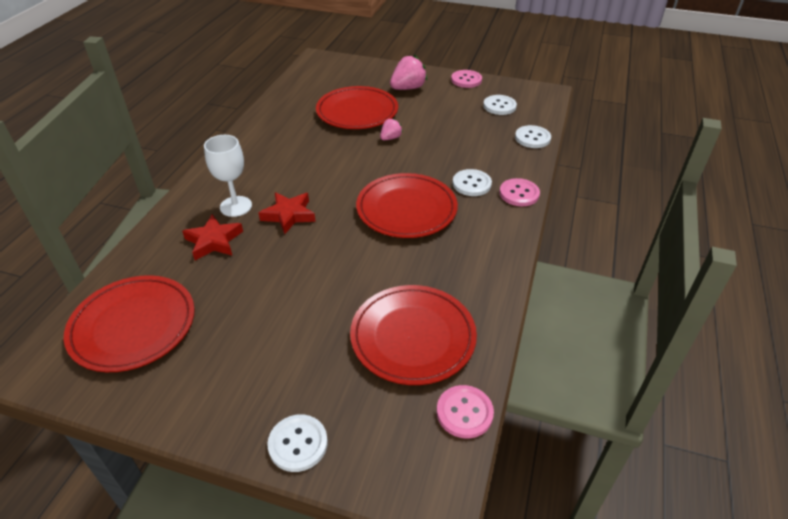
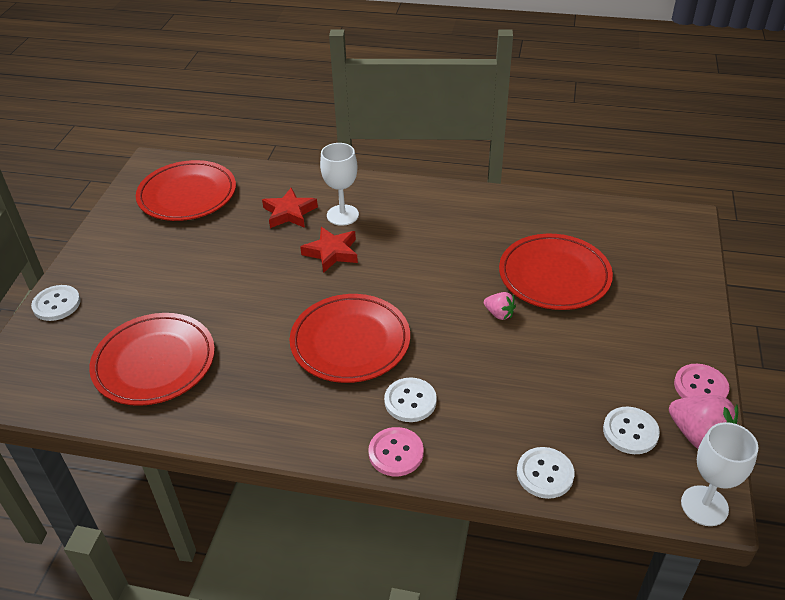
camera: 85 degrees right, 0 degrees up
pink strawberry [390,55,427,90] -> pink strawberry moved to [669,395,738,449]
pink button [437,385,494,439] -> none
none -> white goblet [681,422,758,526]

